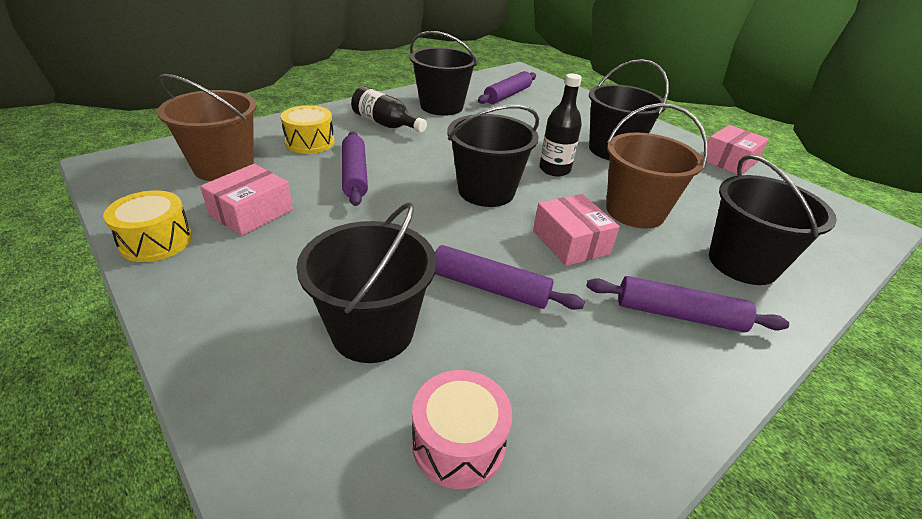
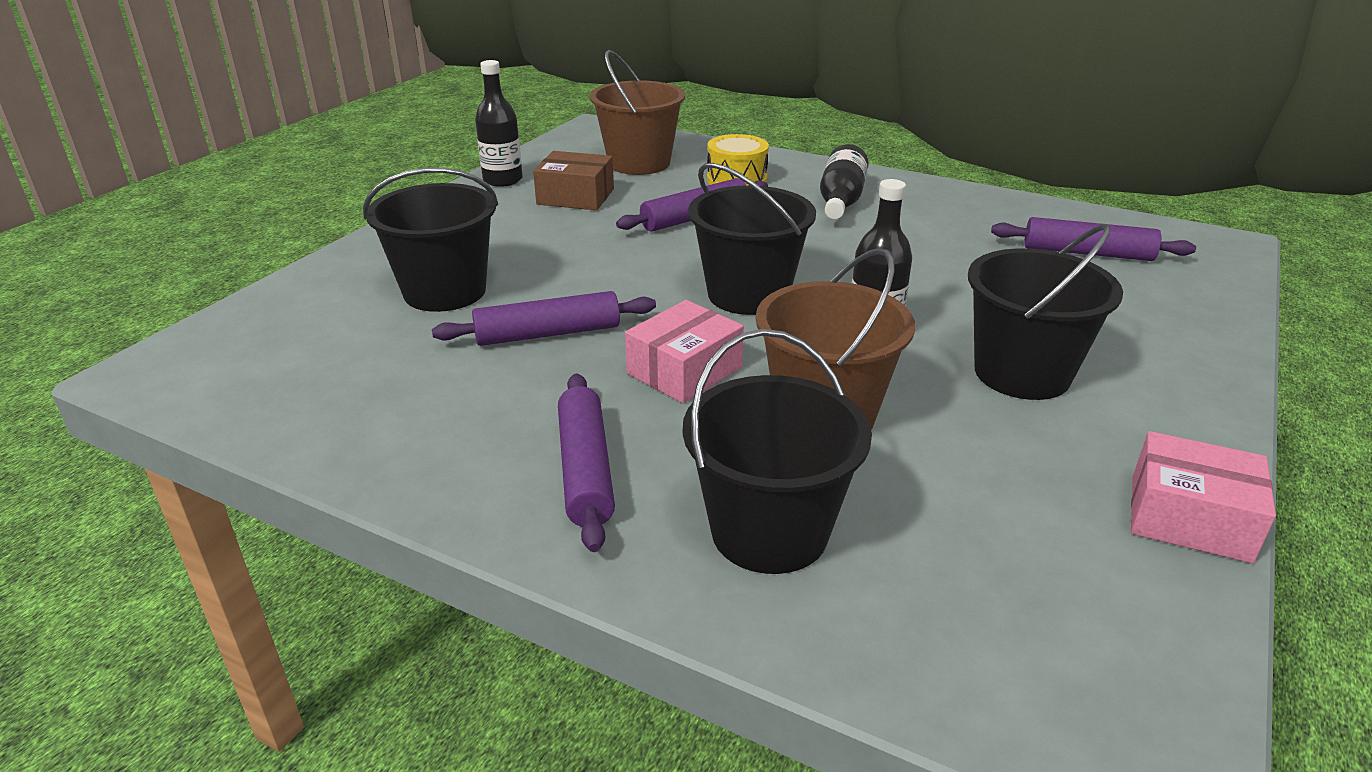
camera: 70 degrees right, 5 degrees down
yellow drum [103,190,192,262] -> black bottle [475,60,523,187]
pink box [200,164,293,236] -> brown box [533,151,614,210]
black bucket [410,31,477,116] -> none
pink drum [412,370,513,489] -> none
purple rolling pin [435,245,585,310] -> purple rolling pin turned 75 degrees clockwise [432,291,656,346]

